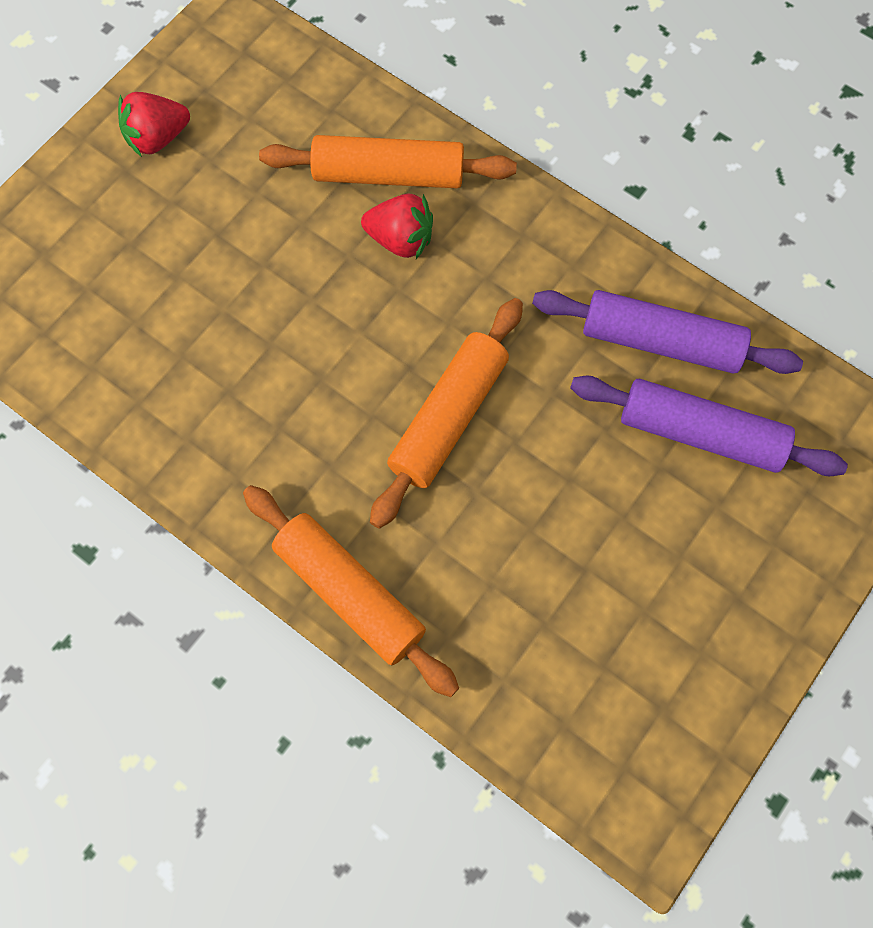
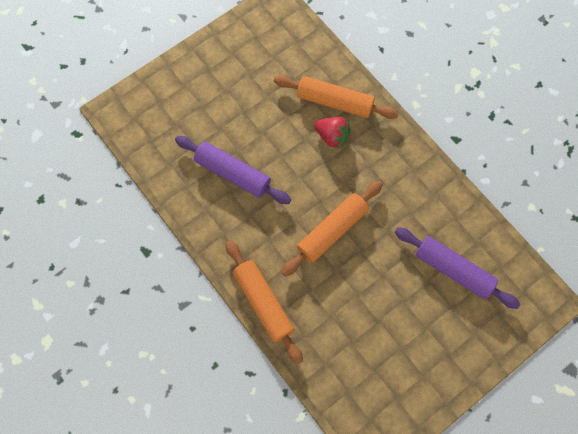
camera: 15 degrees right, 0 degrees up
red strawberry [118,92,190,157] -> none
purple rolling pin [532,290,803,374] -> purple rolling pin moved to [175,136,291,204]

